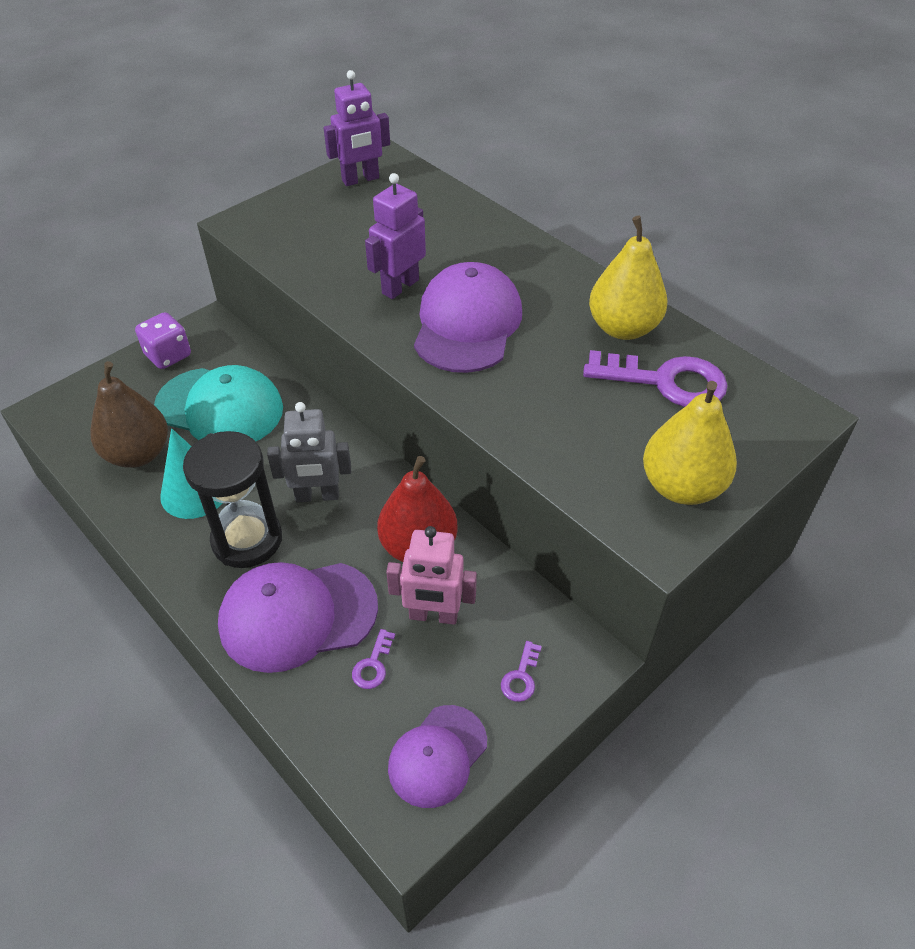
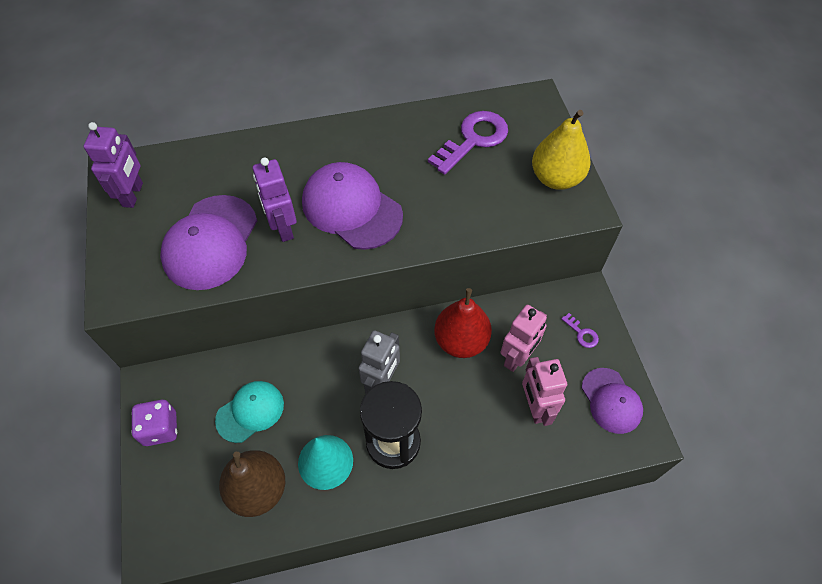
camera: 60 degrees left, 10 degrees up
turquoise cap [154,365,283,441] -> turquoise cap [215,381,284,443], size x0.63
purple cap [218,562,378,673] -> purple cap moved to [160,195,257,290]
purple key [352,629,395,689] -> pink robot [522,357,567,426]
yellow pear [589,216,667,340] -> none

